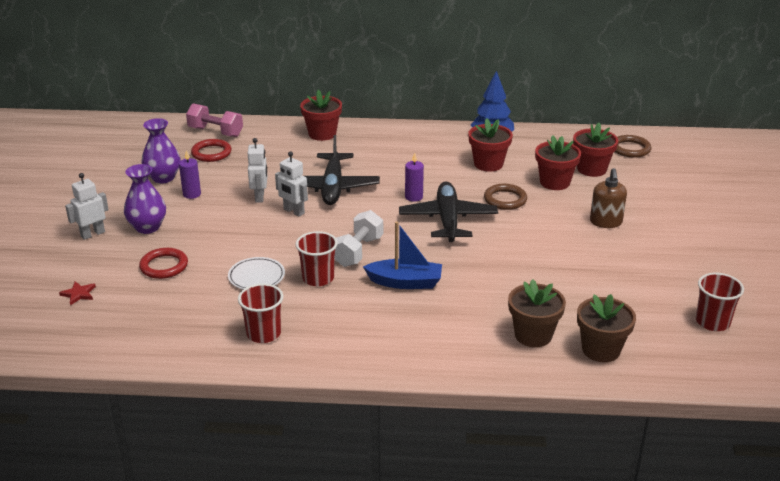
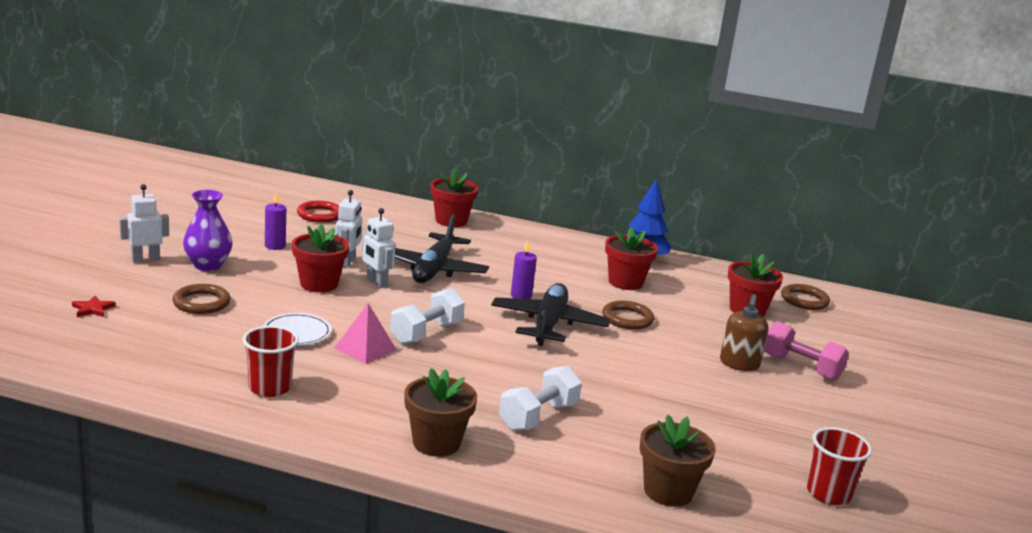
camera: 10 degrees right, 10 degrees down
red ring [139,248,188,279] -> brown ring [172,284,231,314]
purple vase [142,118,180,183] -> none
pink dumbbell [186,103,243,137] -> pink dumbbell moved to [764,321,849,381]
red cup [296,231,338,286] -> pink pyramid [335,303,397,364]
blue boat [363,222,442,289] -> none
brown flower pot [508,279,566,347] -> brown flower pot moved to [404,368,477,457]
red flower pot [535,135,581,190] -> red flower pot moved to [292,224,349,292]
none -> white dumbbell [499,366,582,431]

